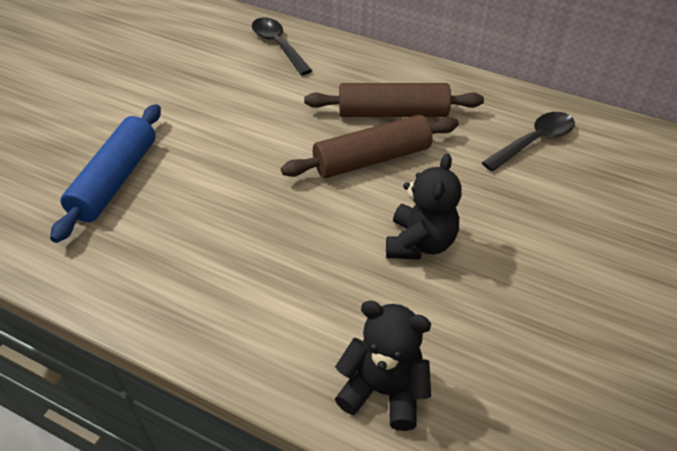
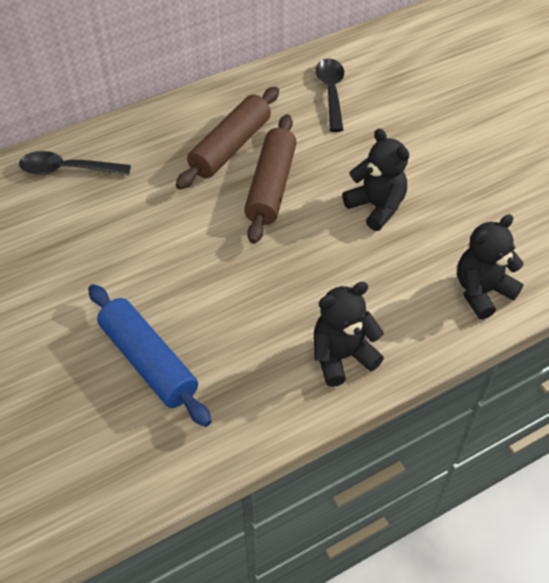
camera: 55 degrees left, 5 degrees up
none -> black teddy bear [314,282,384,387]

